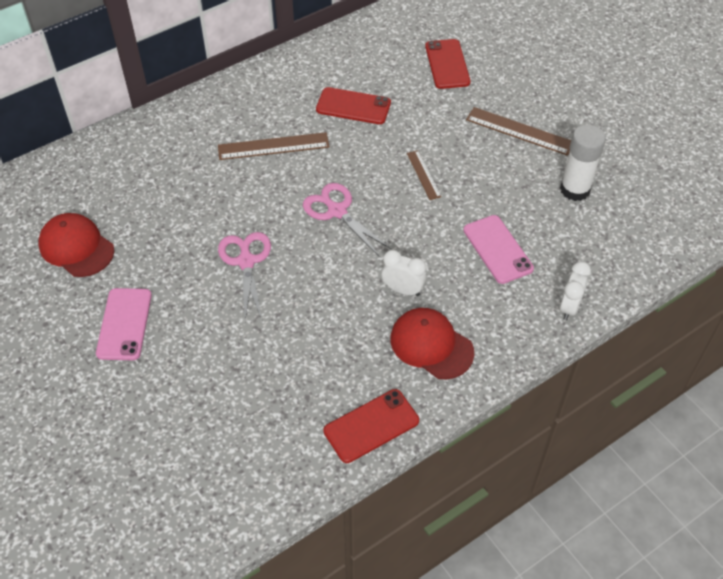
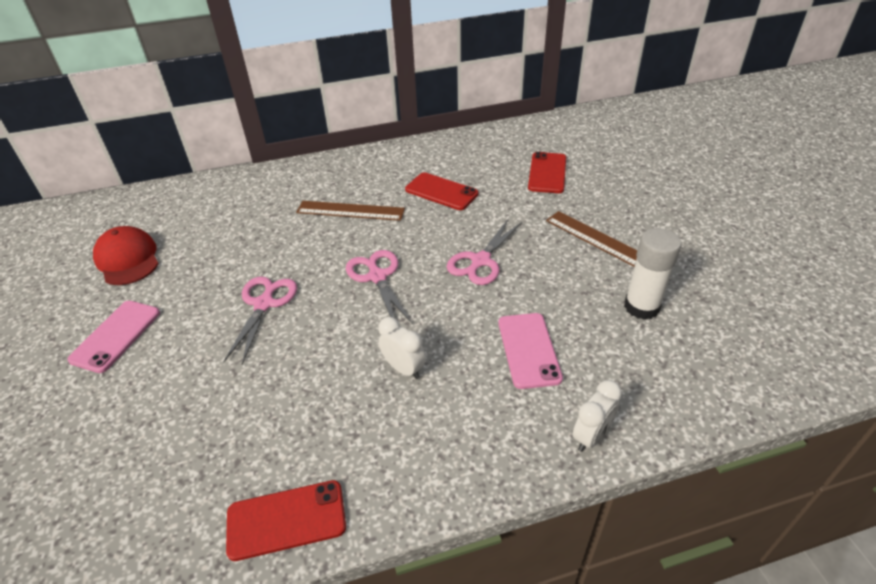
camera: 20 degrees right, 10 degrees down
red cap [390,308,474,380] -> none
brown ruler [407,150,441,200] -> pink scissors [446,218,522,285]

